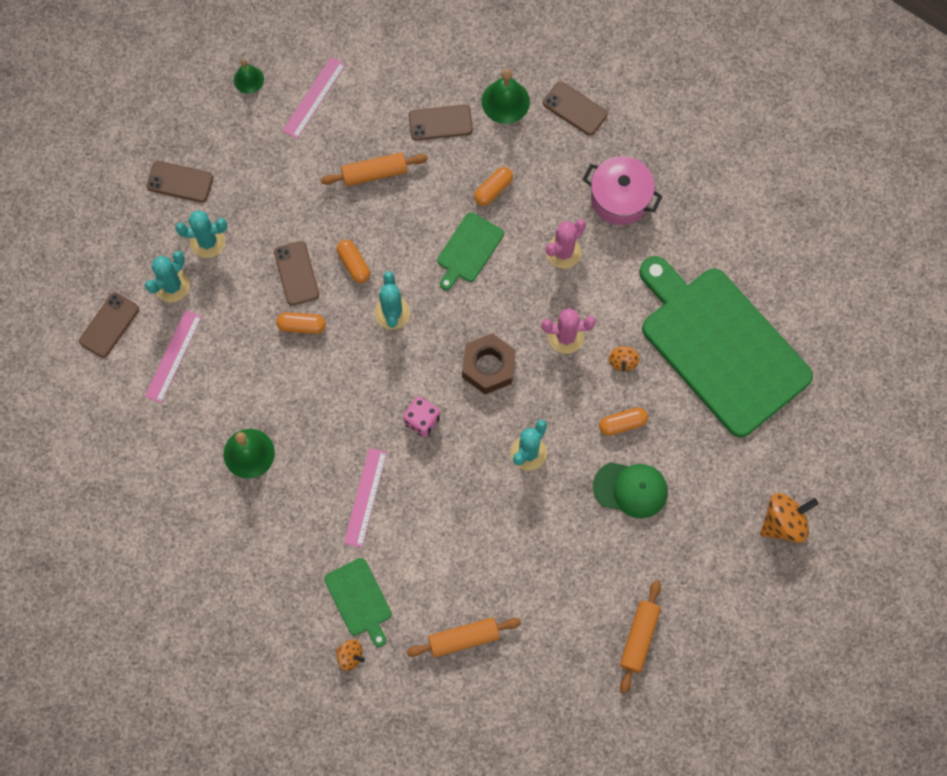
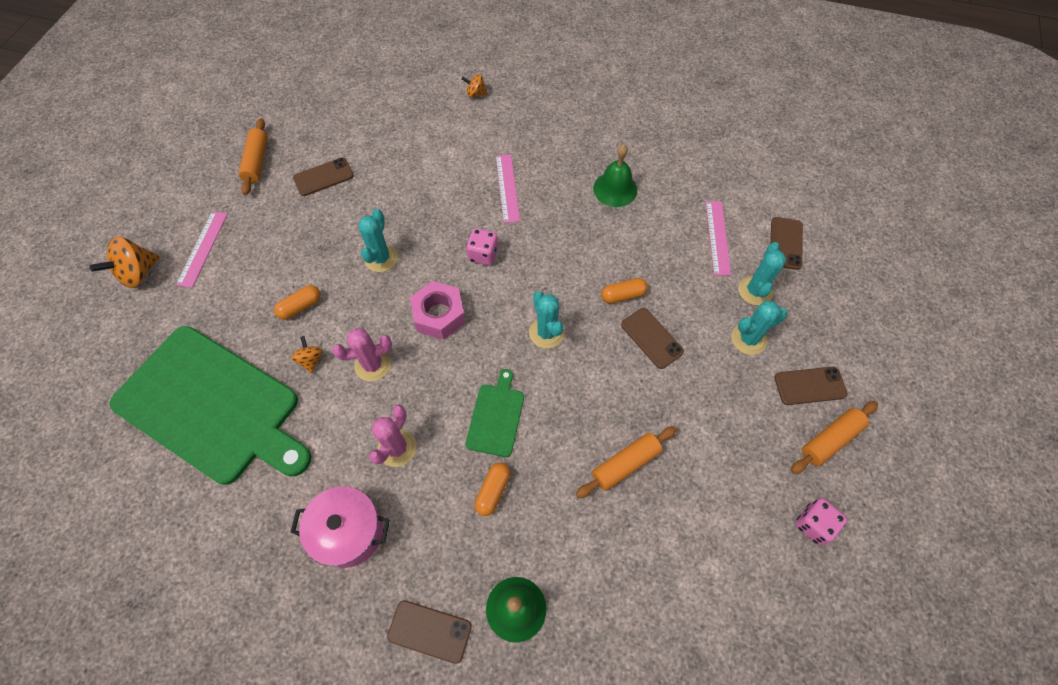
camera: 160 degrees right, 10 degrees down
green bell [234,59,264,94] -> pink dice [795,498,847,545]
pink ruler [282,57,346,139] -> pink ruler moved to [176,211,228,288]
green cutting board [324,558,392,647] -> none
orange capsule [337,240,370,283] -> none
orange rolling pin [406,617,521,657] -> orange rolling pin moved to [791,401,878,474]
brown phone [409,105,473,140] -> brown phone moved to [293,157,354,196]
brown nut [462,333,516,394] -> pink nut [410,281,466,340]
green cap [593,462,668,518] -> none

